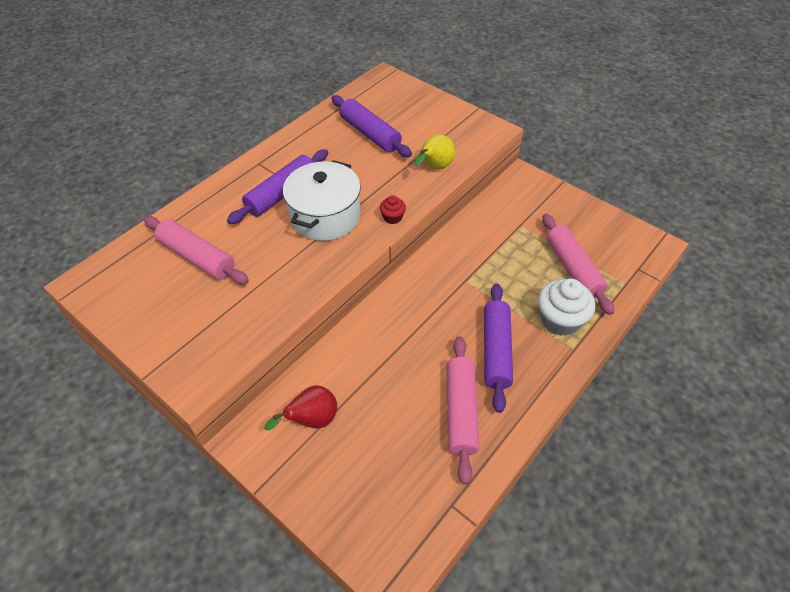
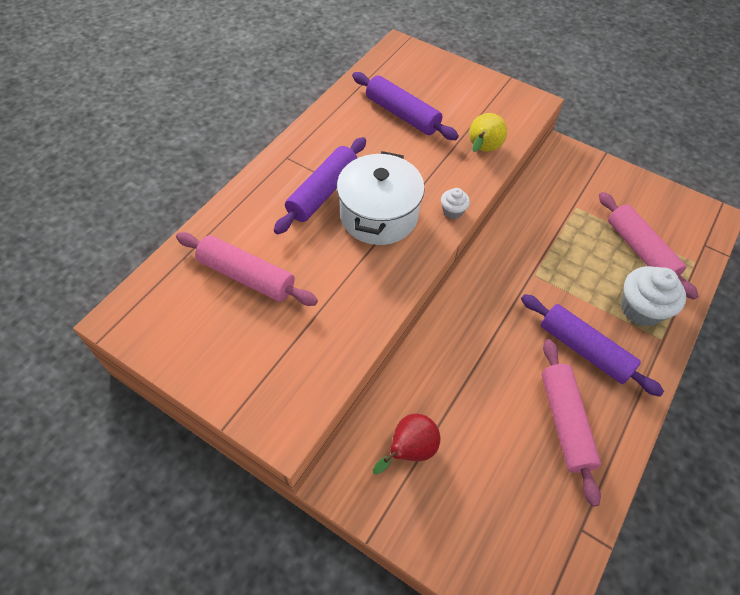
camera: 10 degrees left, 5 degrees up
red cupcake [380,195,406,224] -> white cupcake [441,188,470,219]
purple rolling pin [484,283,513,413] -> purple rolling pin turned 45 degrees counterclockwise [521,294,664,397]

